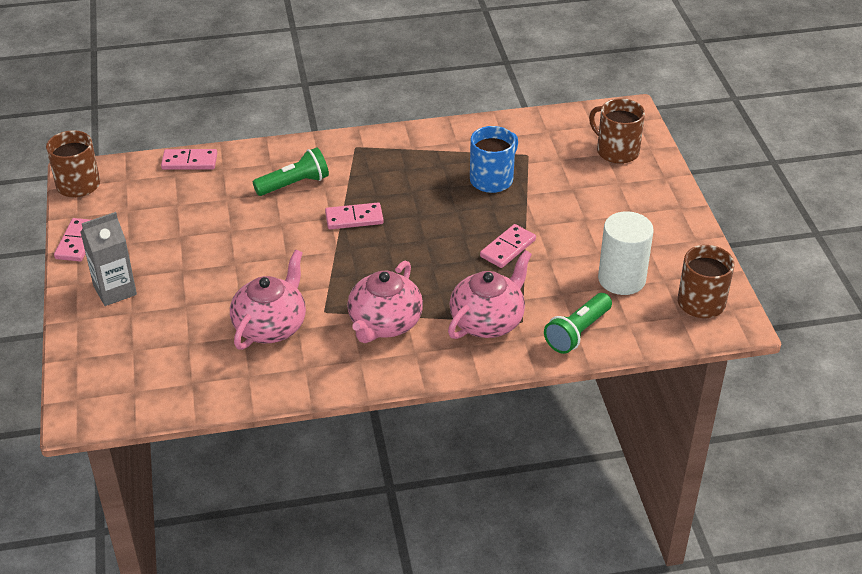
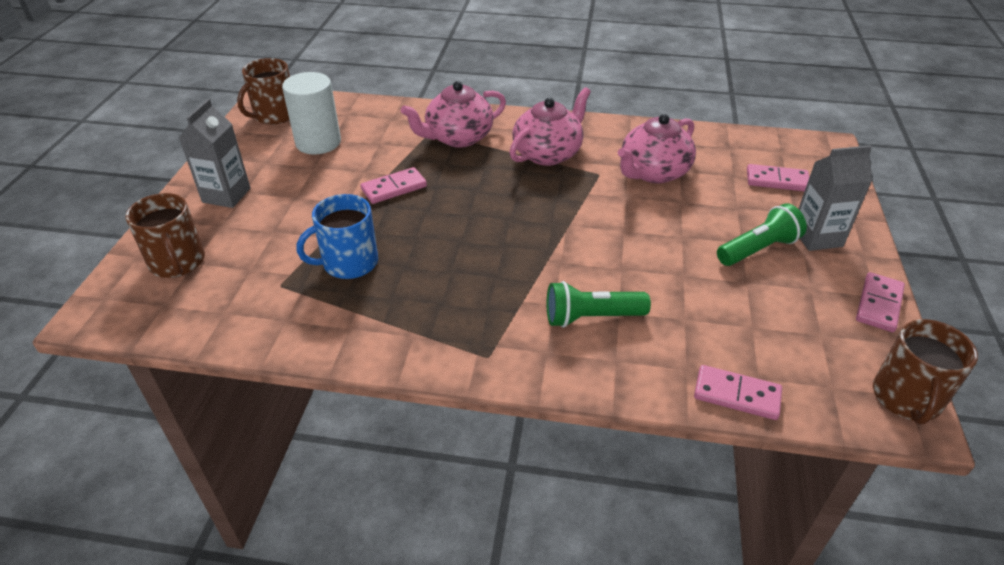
camera: 160 degrees left, 0 degrees up
pink domino [325,203,384,229] -> pink domino moved to [747,164,809,191]
green flashlight [544,293,612,354] -> green flashlight moved to [717,203,807,266]
none -> grey carton [179,99,250,208]

